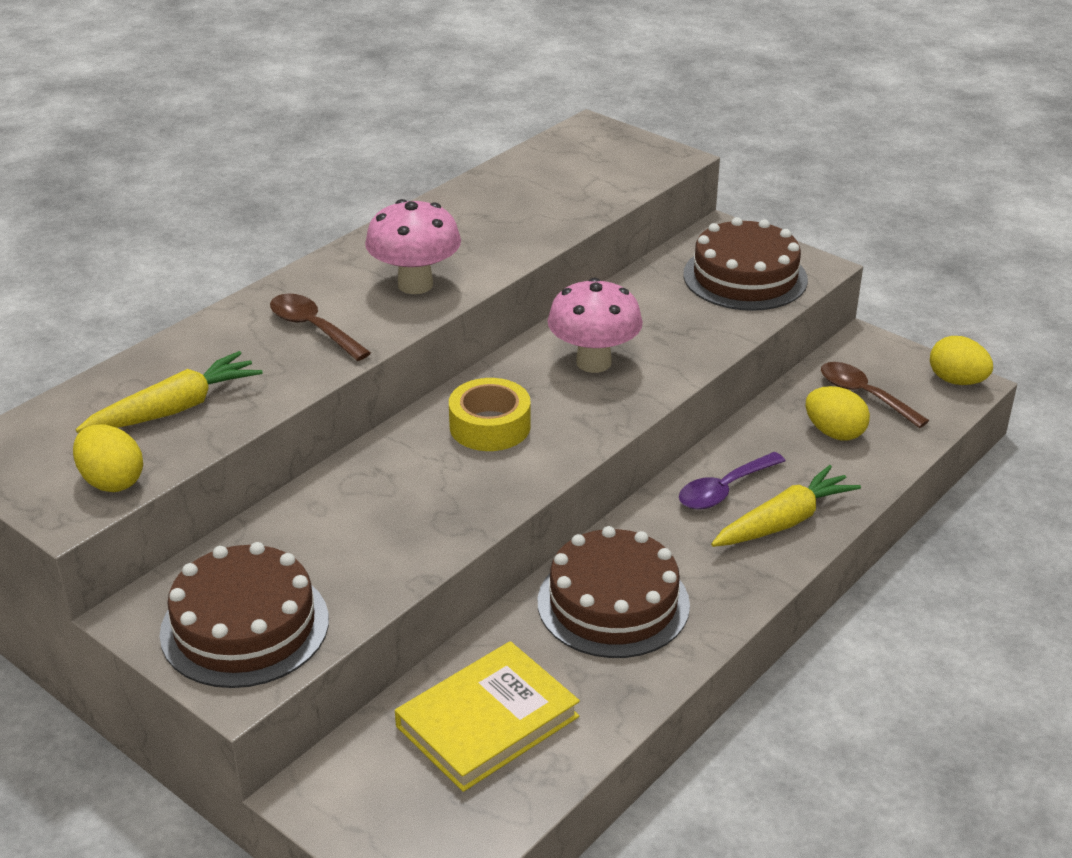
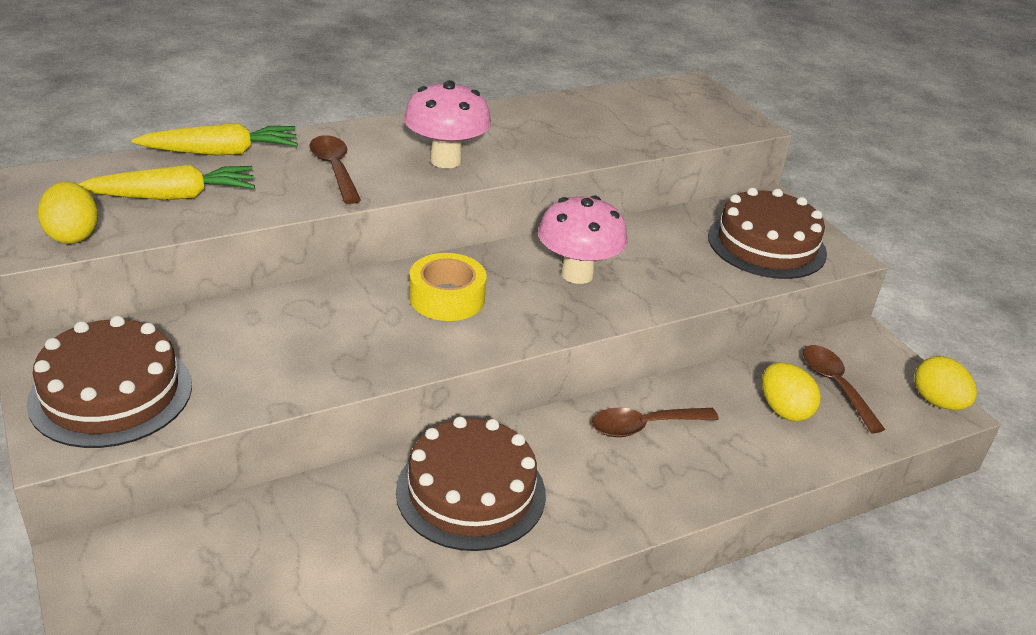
camera: 20 degrees right, 0 degrees up
yellow book [395,641,580,792] -> none
purple spoon [679,452,785,510] -> brown spoon [592,408,719,437]
yellow carrot [711,465,861,547] -> yellow carrot moved to [132,123,298,155]

